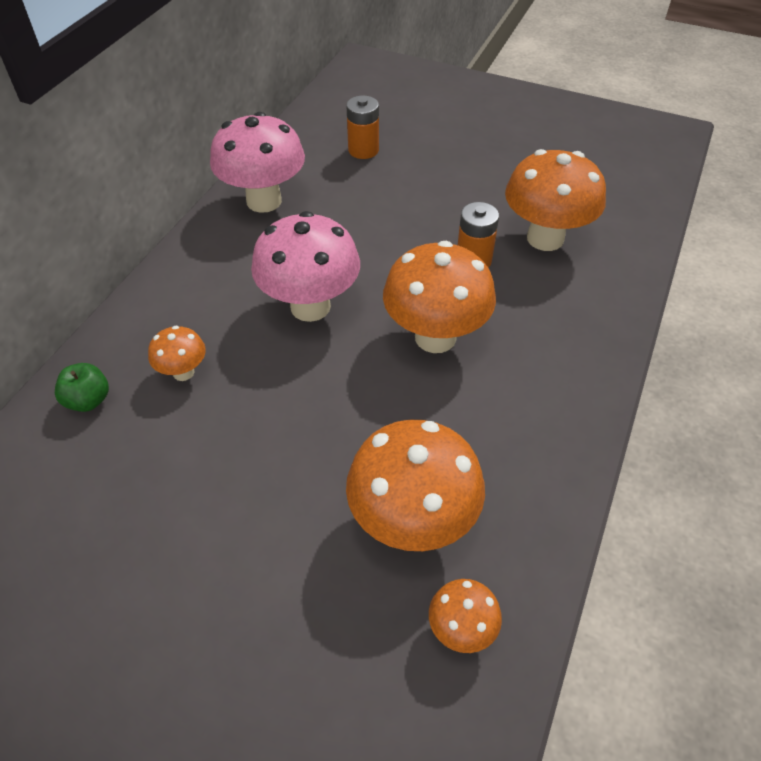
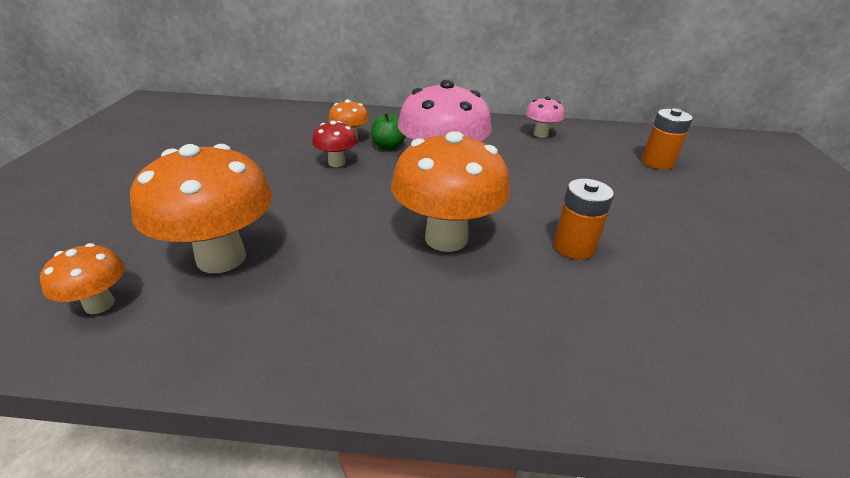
camera: 70 degrees right, 15 degrees down
green apple [55,363,109,412] -> green apple moved to [371,113,406,150]
pink mushroom [210,112,305,213] -> pink mushroom [525,97,564,138], size x0.50
orange mushroom [505,149,606,251] -> none
none -> red mushroom [312,121,357,167]

